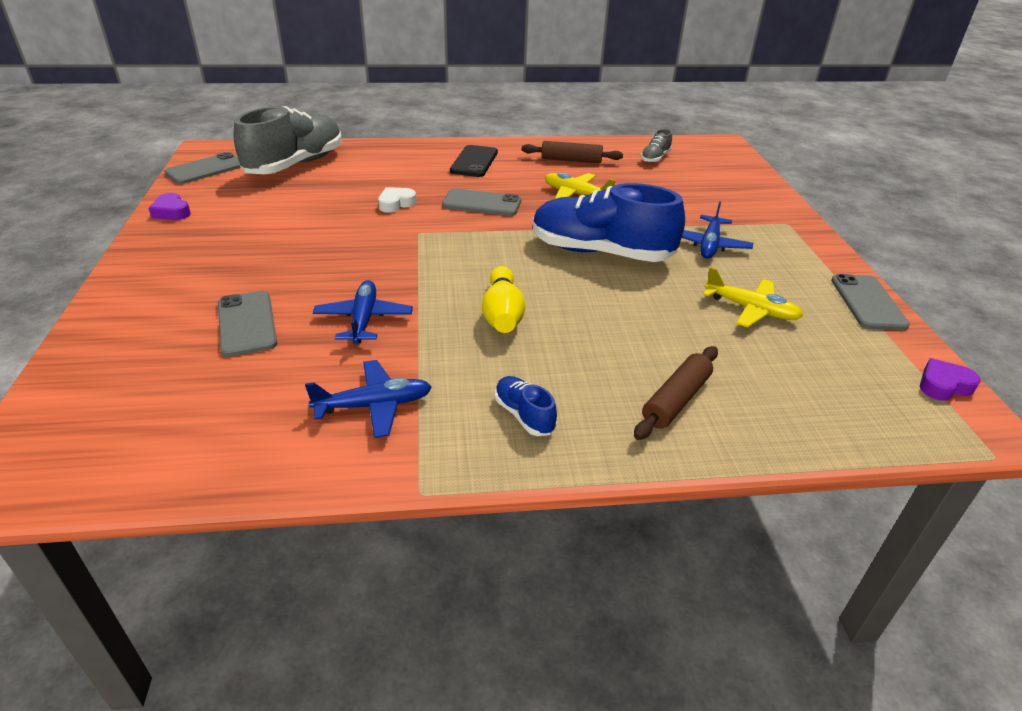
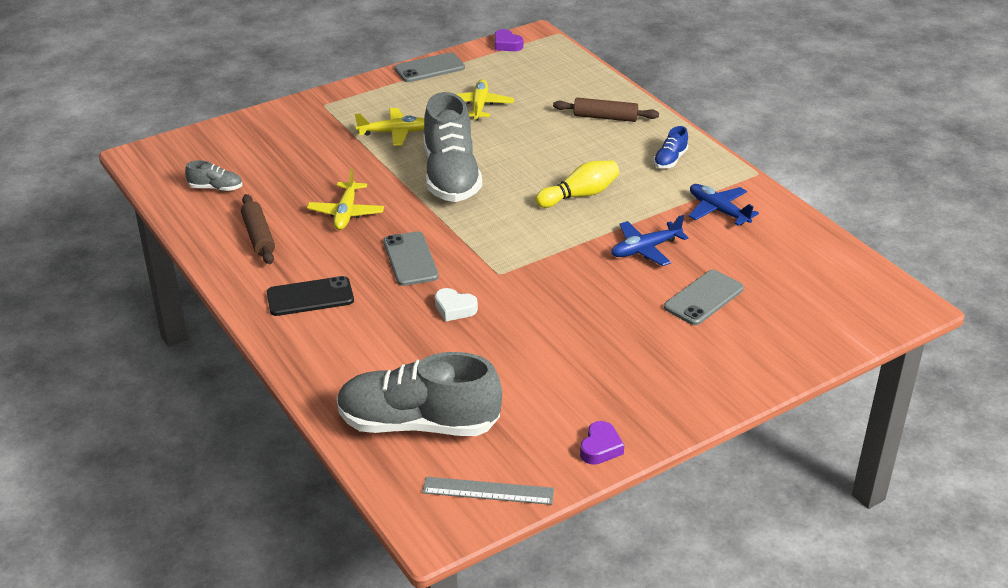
camera: 115 degrees left, 0 degrees up
grey phone [164,152,241,184] -> grey ruler [422,477,554,505]
blue shoe [533,183,685,262] -> grey shoe [424,92,482,202]
blue plane [682,201,753,259] -> yellow plane [355,108,424,146]

